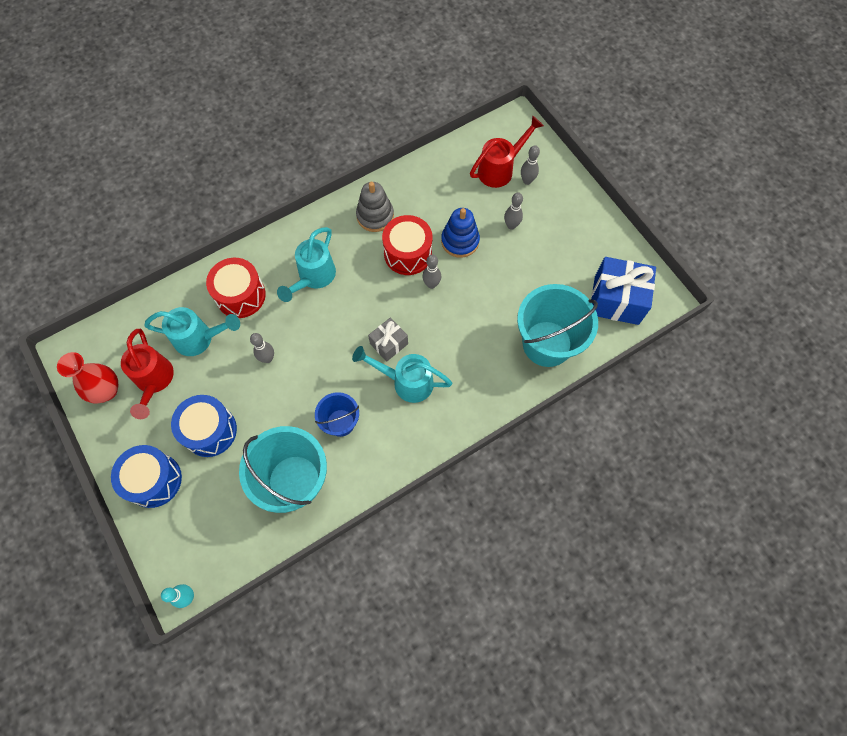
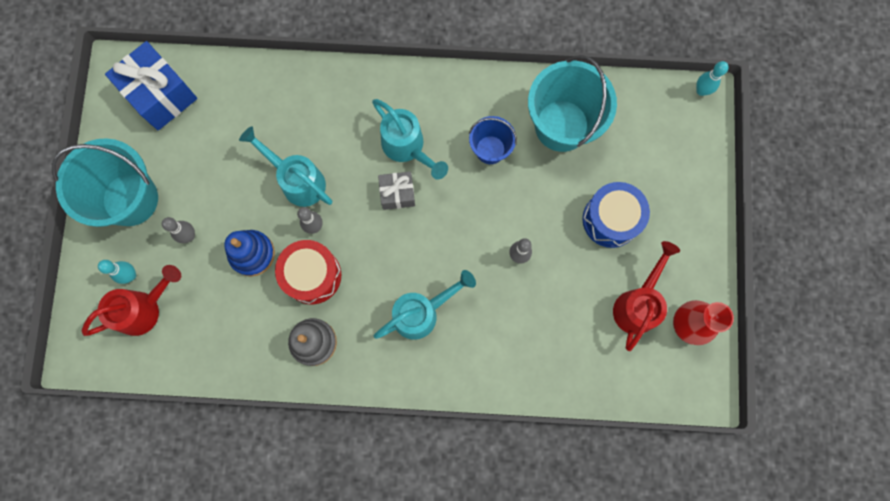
camera: 145 degrees left, 10 degrees up
blue drum [111,445,182,508] -> none
turquoise watering can [144,307,240,356] -> turquoise watering can moved to [239,126,332,207]
red drum [206,258,266,318] -> none
red watering can [470,116,544,188] -> red watering can turned 150 degrees clockwise [82,265,181,336]
turquoise bucket [517,284,598,367] -> turquoise bucket moved to [52,138,158,227]
grey bowling pin [521,145,540,185] -> turquoise bowling pin [98,260,136,284]

